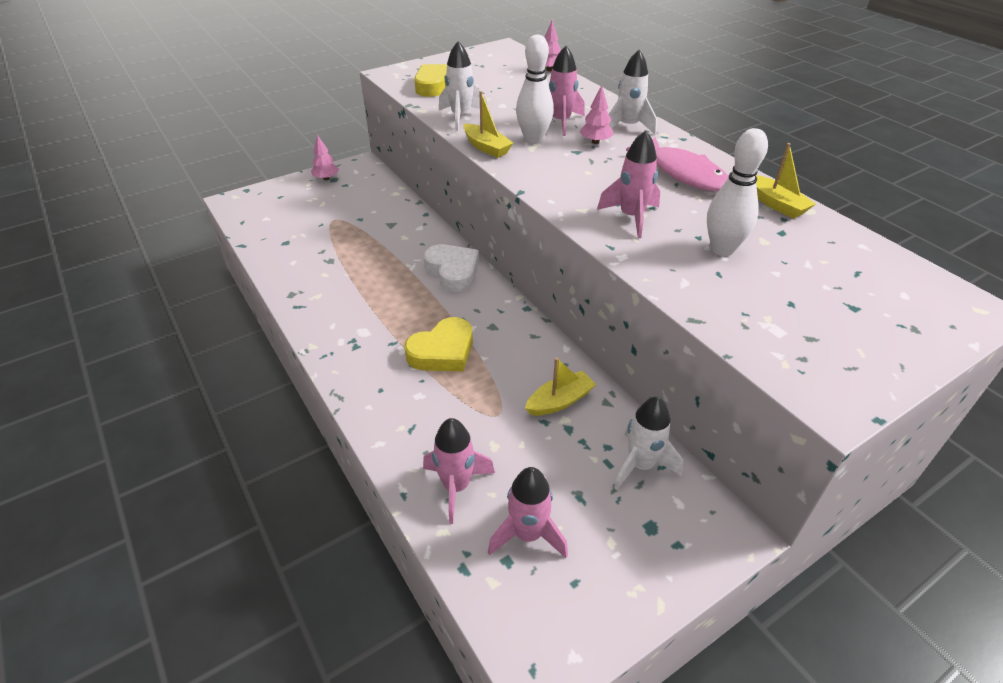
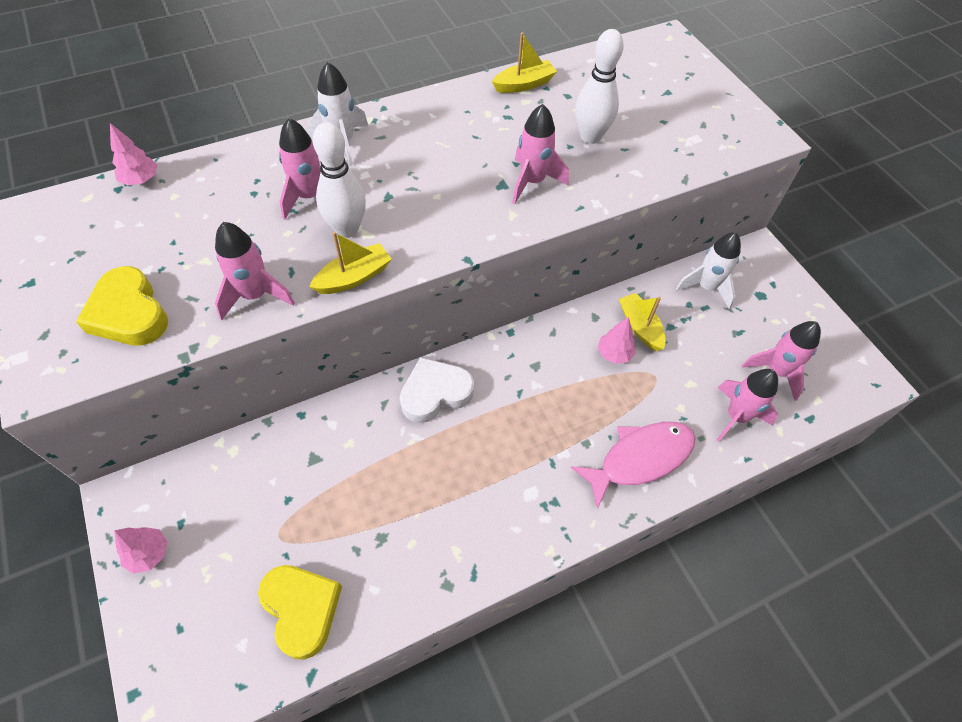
camera: 85 degrees left, 15 degrees up
yellow heart [405,317,473,372] -> yellow heart moved to [258,565,342,660]
white rocket [439,41,487,131] -> pink rocket [215,222,295,320]
pink tree [580,85,614,144] -> pink tree moved to [598,317,636,364]
pink fish [626,137,729,191] -> pink fish moved to [571,422,696,509]

